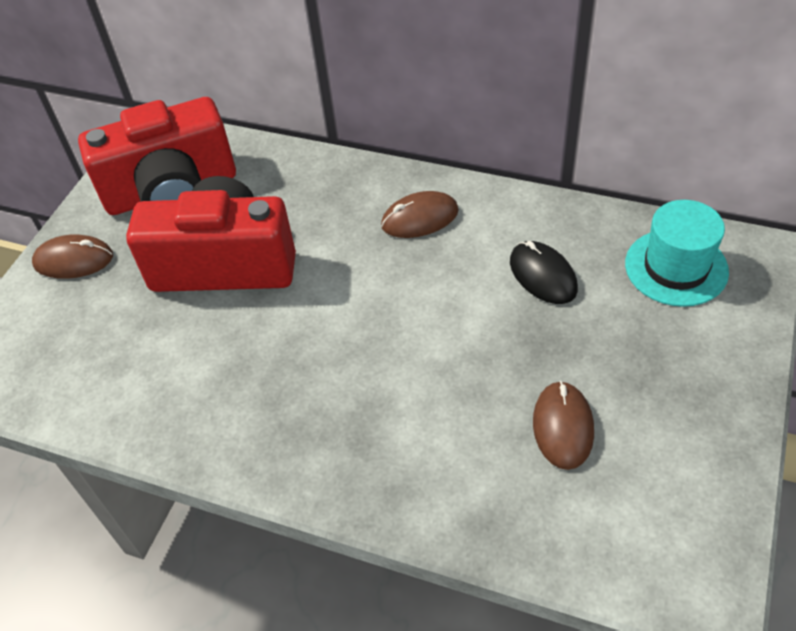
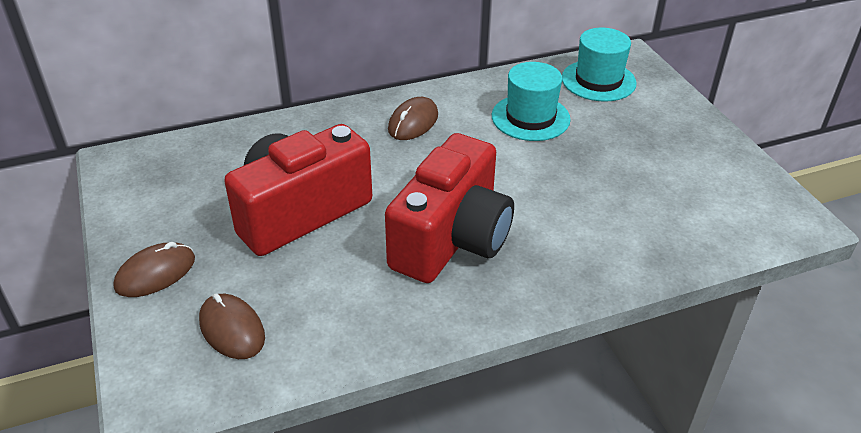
camera: 45 degrees left, 10 degrees down
red camera [78,97,236,215] -> red camera moved to [385,133,514,283]
black mouse [510,241,578,304] -> turquoise hat [492,62,571,141]
brown mouse [533,381,594,470] -> brown mouse moved to [199,293,265,359]

